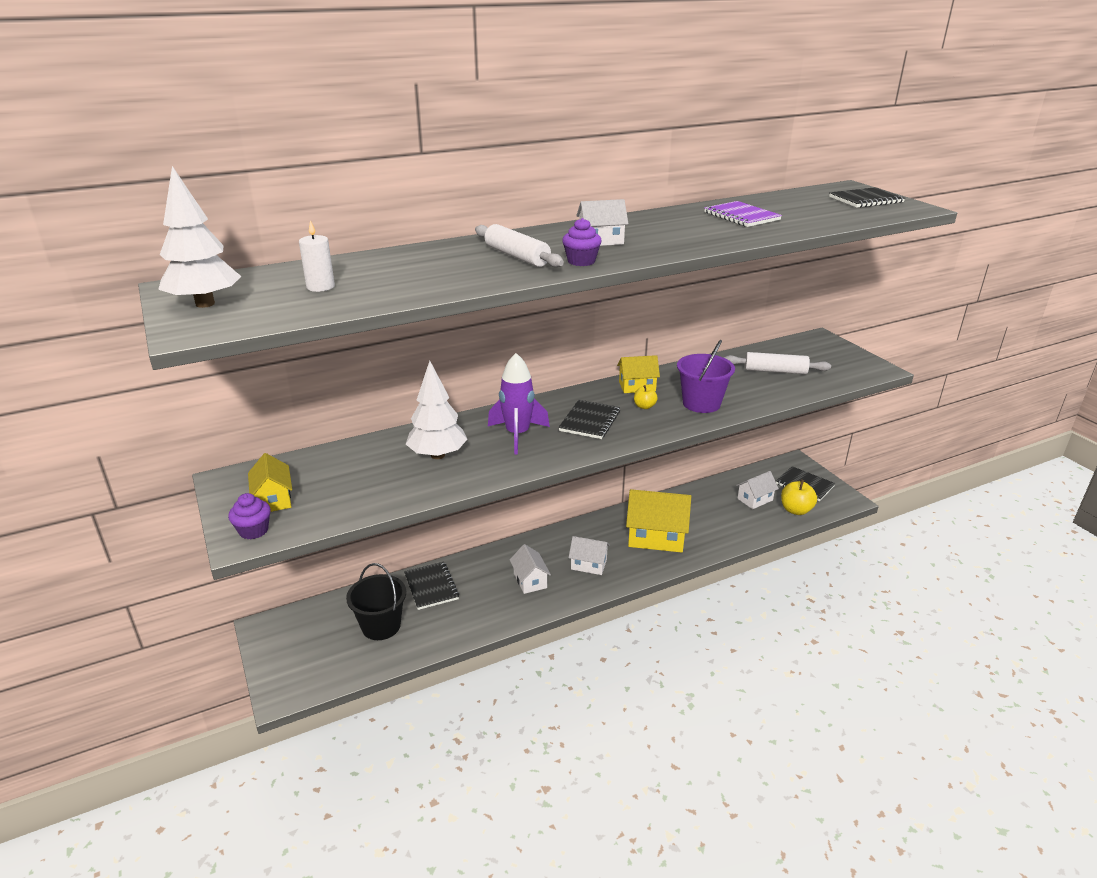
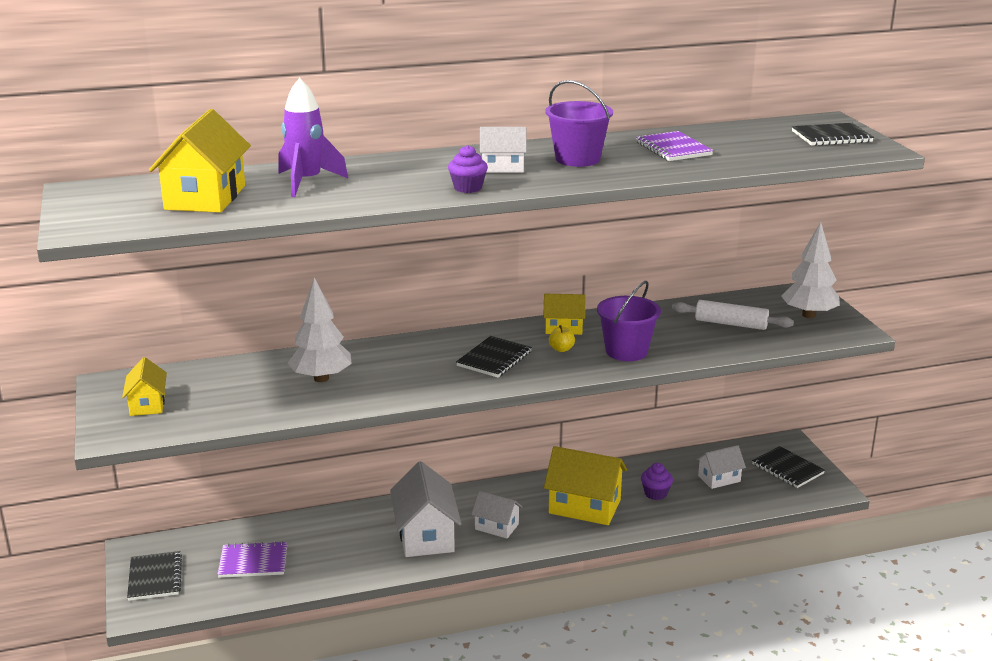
camera: 10 degrees right, 5 degrees down
white tree [158,166,241,308] -> white tree moved to [781,222,840,318]
purple cupcake [228,493,271,539] -> purple cupcake moved to [641,463,673,500]
white candle [299,220,335,292] -> yellow house [149,109,251,213]
black bucket [346,563,406,640] -> purple notebook [218,541,287,578]
black notebook [404,561,459,610] -> black notebook moved to [127,551,182,601]
white rolling pin [475,224,564,267] -> none
purple rocket [488,353,550,454] -> purple rocket moved to [278,78,348,197]
white house [510,544,551,594] -> white house [390,461,461,557], size x1.76
yellow apple [781,479,817,515] -> none
none -> purple bucket [545,80,613,167]

